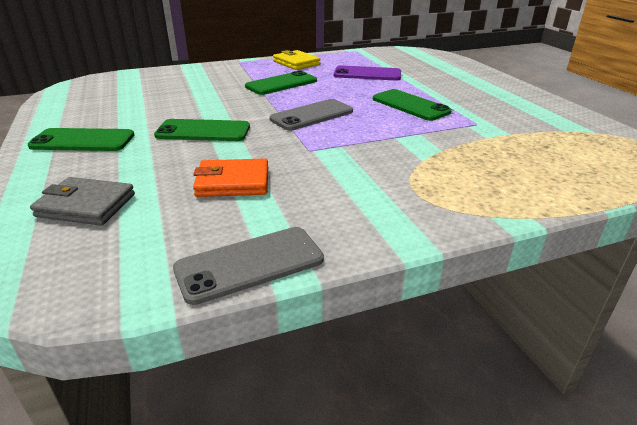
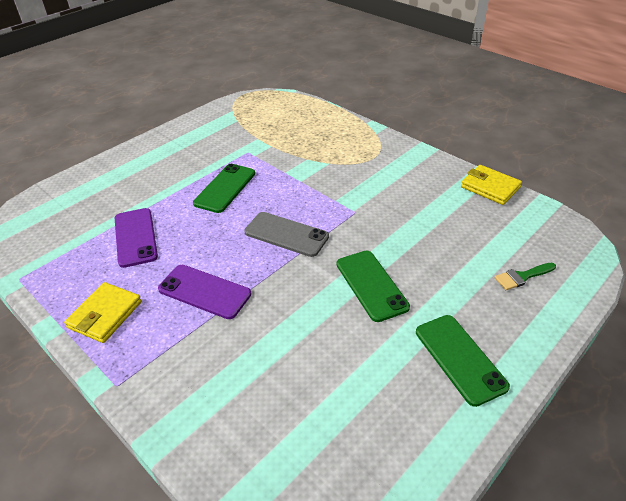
camera: 115 degrees left, 10 degrees up
grey wallet [30,177,135,226] -> green brush [495,263,556,290]
grey phone [173,227,324,305] -> yellow wallet [461,165,522,205]
orange wallet [193,159,268,197] -> none
green phone [245,70,317,95] -> purple phone [158,265,251,319]

